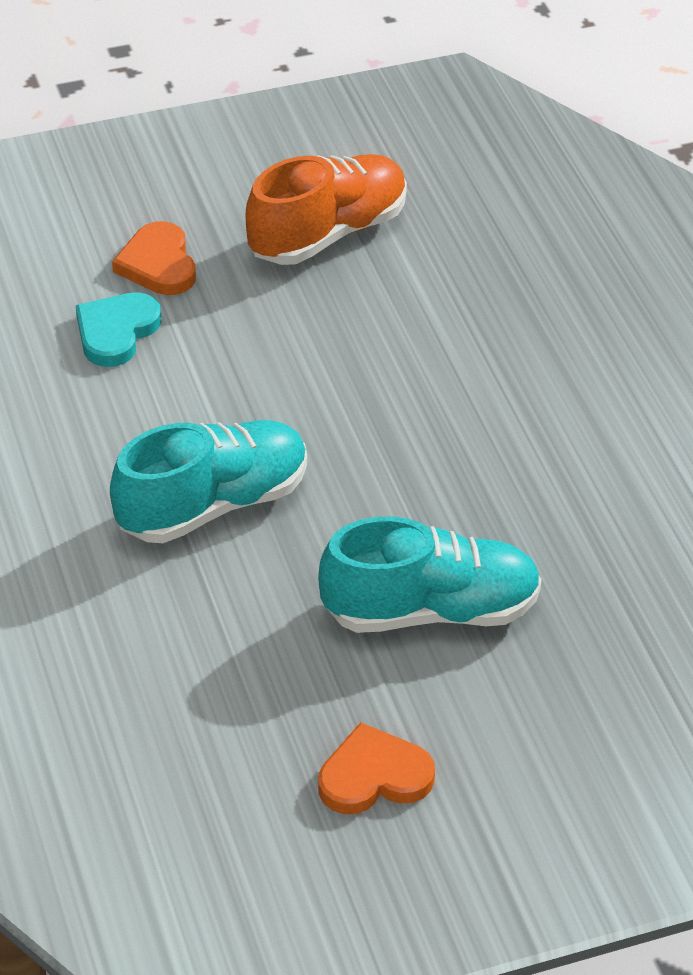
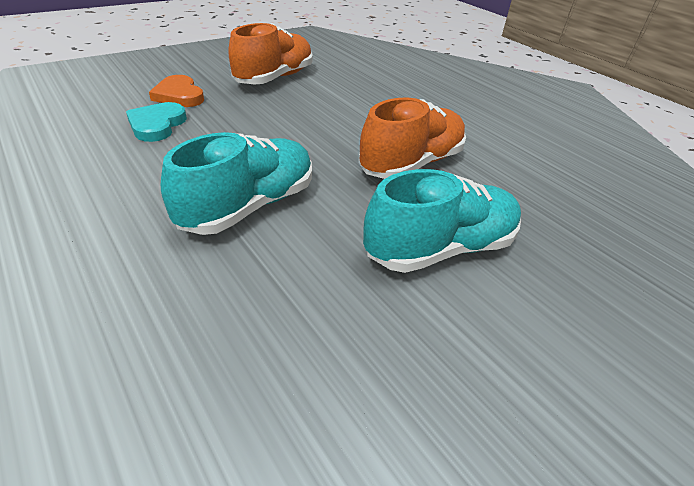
camera: 20 degrees left, 5 degrees down
orange heart [318,722,435,814] -> none
none -> orange shoe [358,98,466,179]

